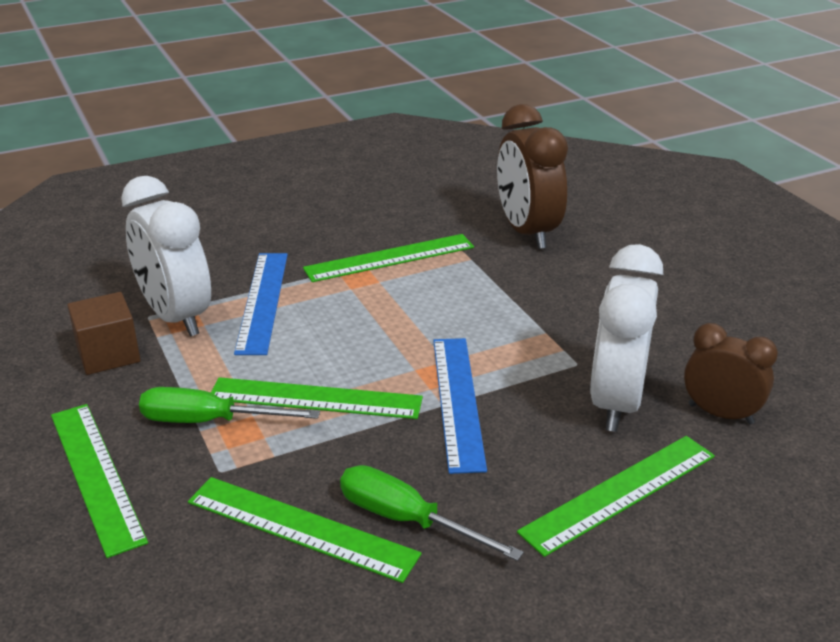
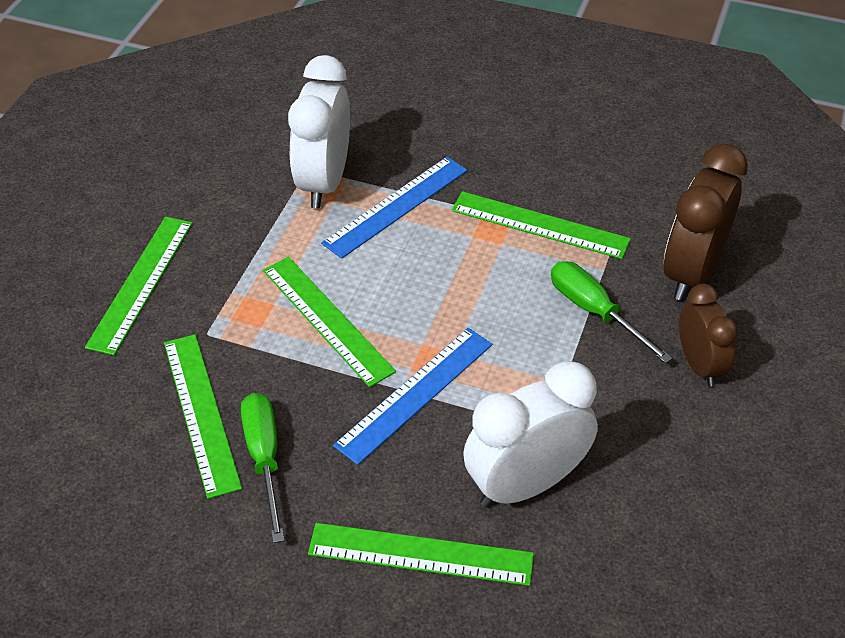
camera: 45 degrees right, 15 degrees up
brown cube [67,292,141,375] -> none
green screwdriver [139,387,320,423] -> green screwdriver moved to [551,261,672,364]
brown clock [684,323,778,424] -> brown clock moved to [679,284,738,386]

